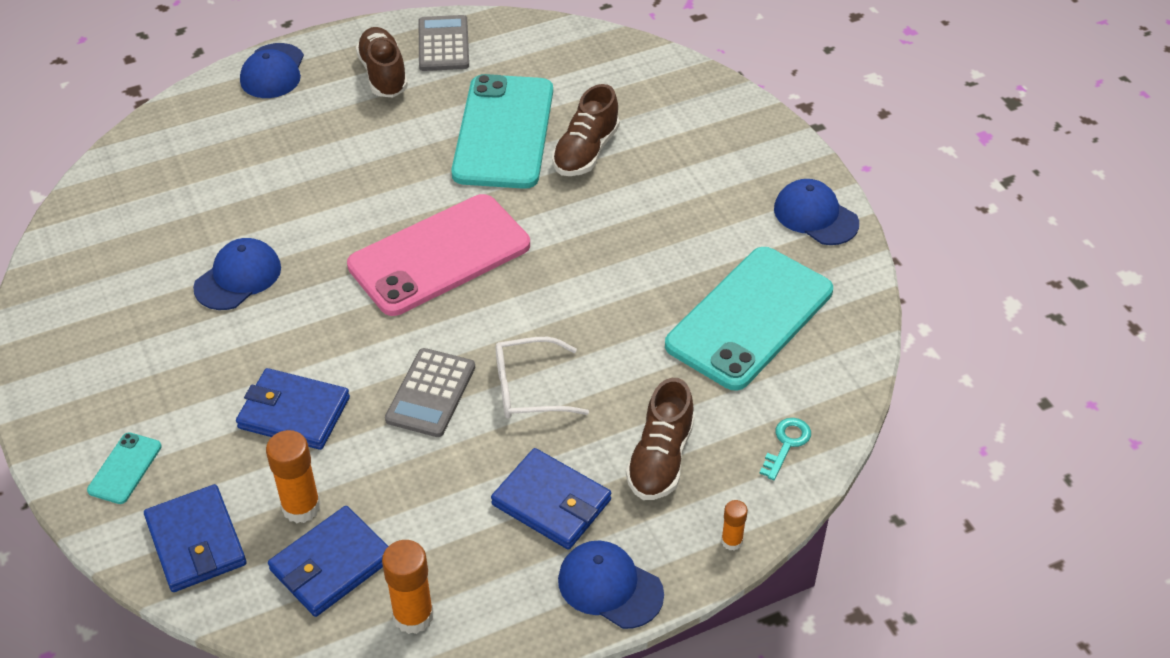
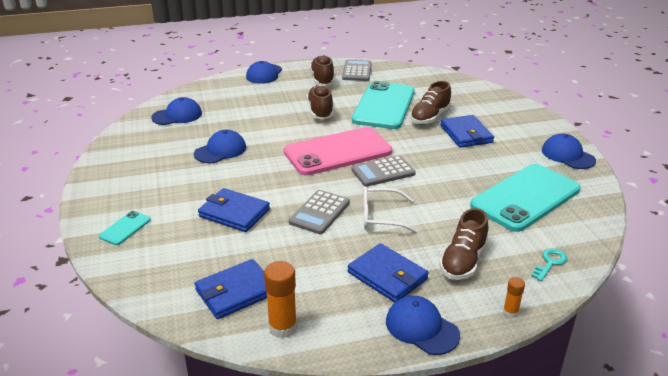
camera: 10 degrees right, 15 degrees down
blue wallet [144,484,246,592] -> blue wallet moved to [440,115,494,148]
orange glue stick [266,430,321,523] -> none
none -> blue cap [151,97,202,125]
none -> brown shoe [307,85,333,120]
none -> grey calculator [352,156,416,187]

